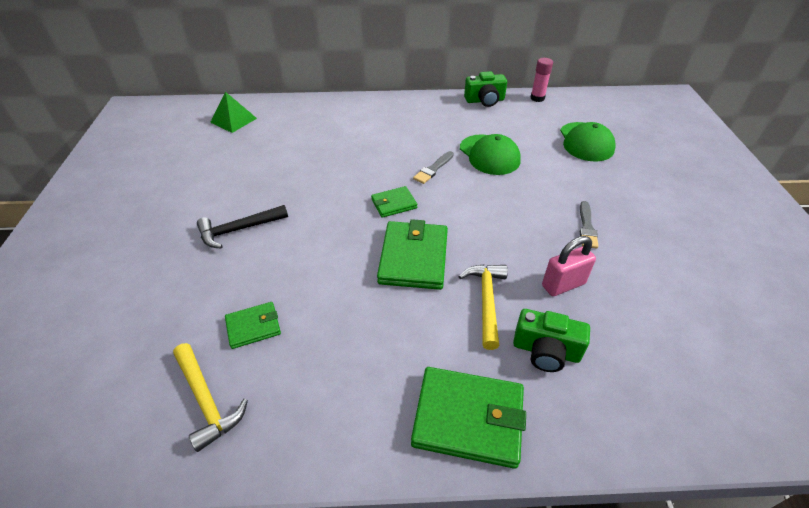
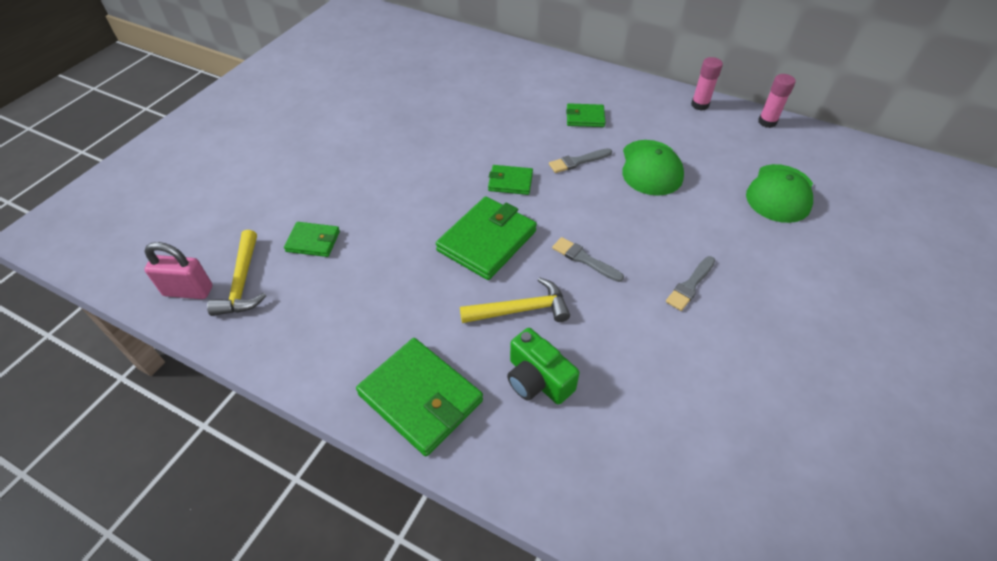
camera: 30 degrees right, 5 degrees up
black hammer [197,205,288,249] -> none
green pyramid [210,92,257,133] -> none
yellow hammer [458,264,508,350] -> yellow hammer turned 45 degrees clockwise [460,277,570,323]
green camera [464,71,507,107] -> pink glue stick [691,57,723,111]
pink padlock [542,236,596,296] -> pink padlock moved to [144,242,212,299]
none -> grey brush [552,237,624,282]
none -> green wallet [566,103,606,127]

